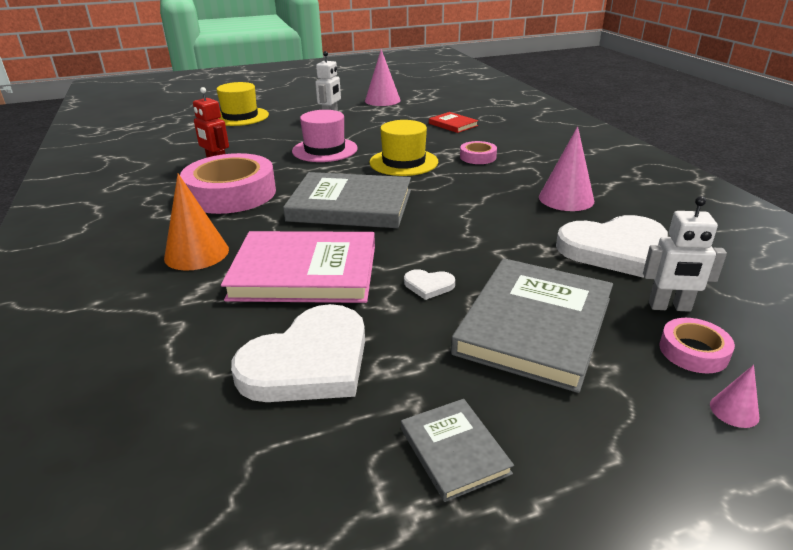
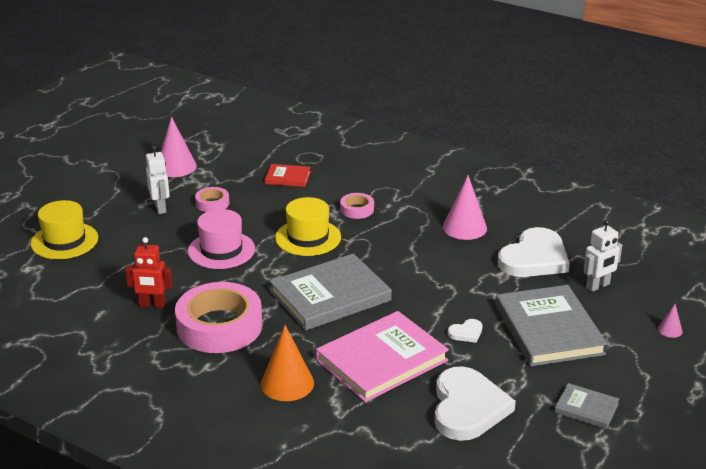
camera: 40 degrees left, 0 degrees up
pink tape [659,318,735,373] -> pink tape moved to [195,187,229,212]

